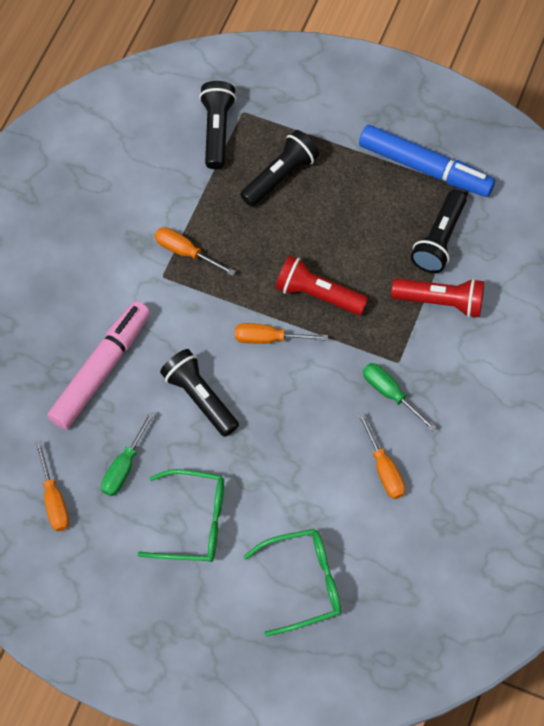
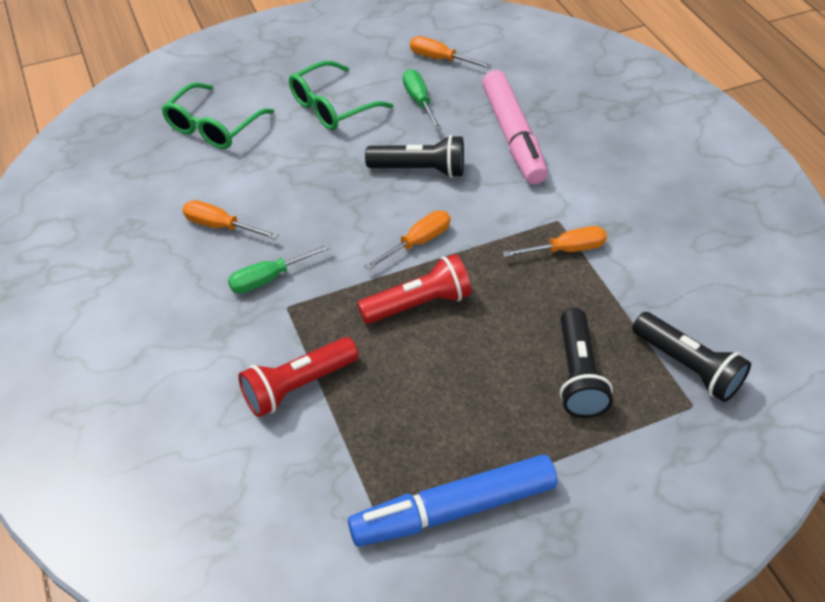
camera: 135 degrees right, 15 degrees down
green screwdriver [363,363,437,431] -> green screwdriver turned 150 degrees clockwise [228,244,331,294]
black flashlight [411,190,467,273] -> none

